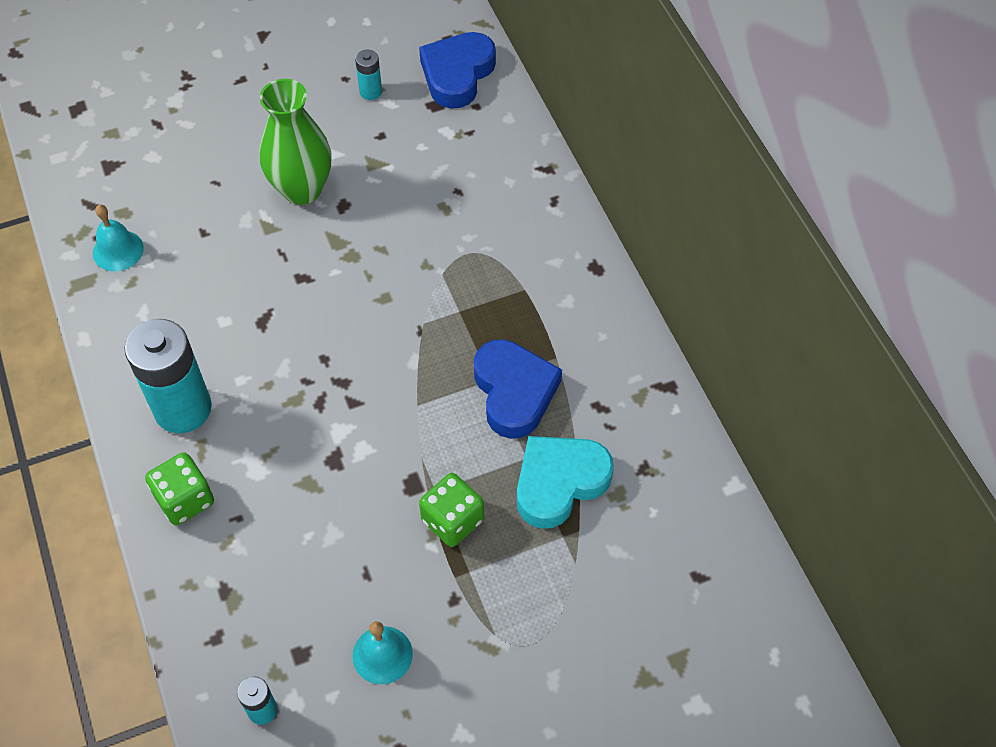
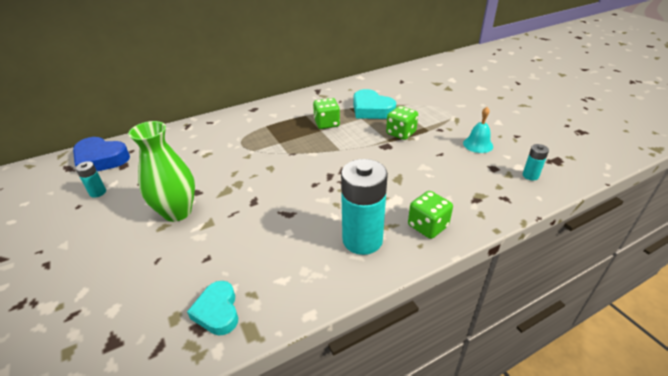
camera: 95 degrees left, 20 degrees down
turquoise bell [93,205,144,271] -> turquoise heart [187,281,238,336]
blue heart [474,339,562,439] -> green dice [313,98,340,129]

